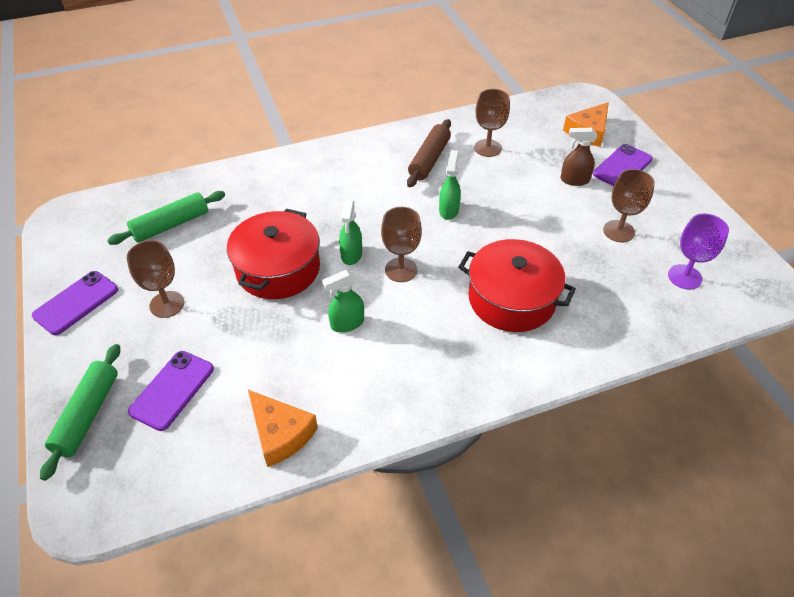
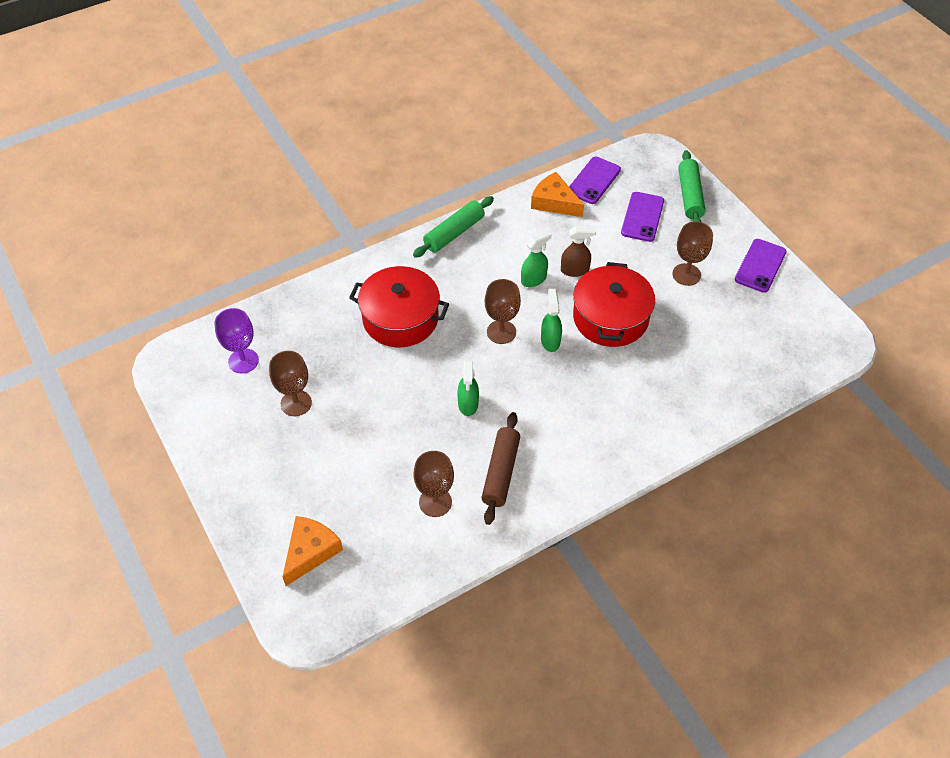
camera: 170 degrees right, 5 degrees up
green rolling pin [107,191,225,245] -> green rolling pin moved to [413,196,494,258]
brown spray bottle [560,128,597,186] -> brown spray bottle moved to [561,226,596,277]
purple phone [593,144,653,186] -> purple phone moved to [569,157,621,204]

